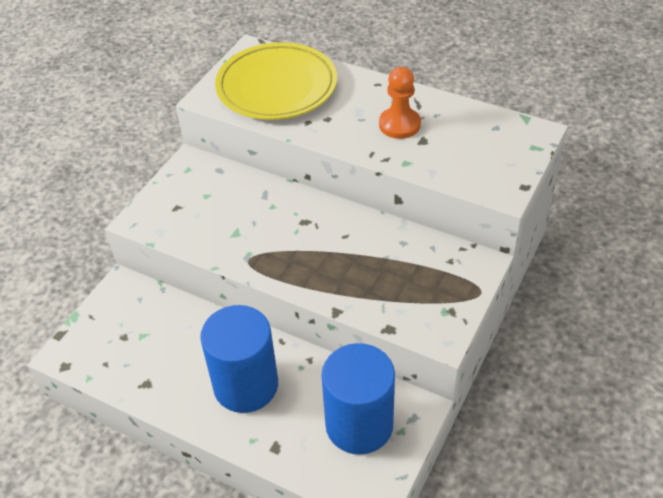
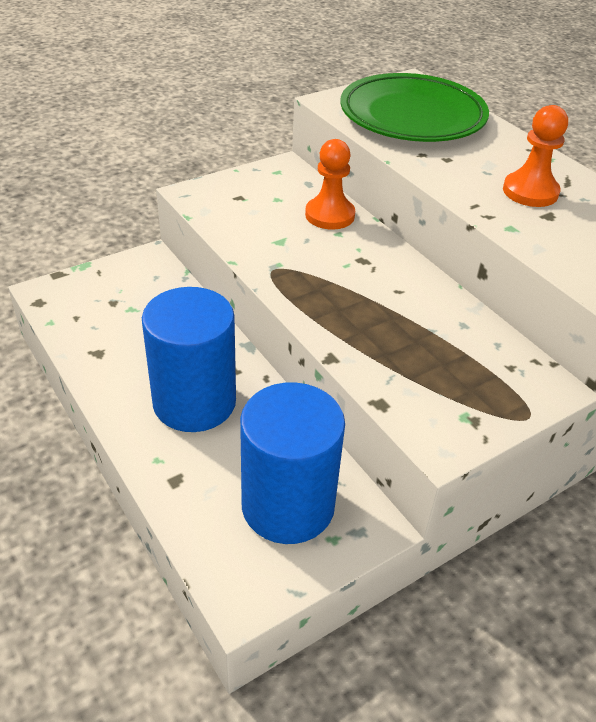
camera: 25 degrees right, 5 degrees down
yellow plate [215,42,337,120] -> green plate [340,73,489,142]
none -> orange pawn [305,139,355,230]

